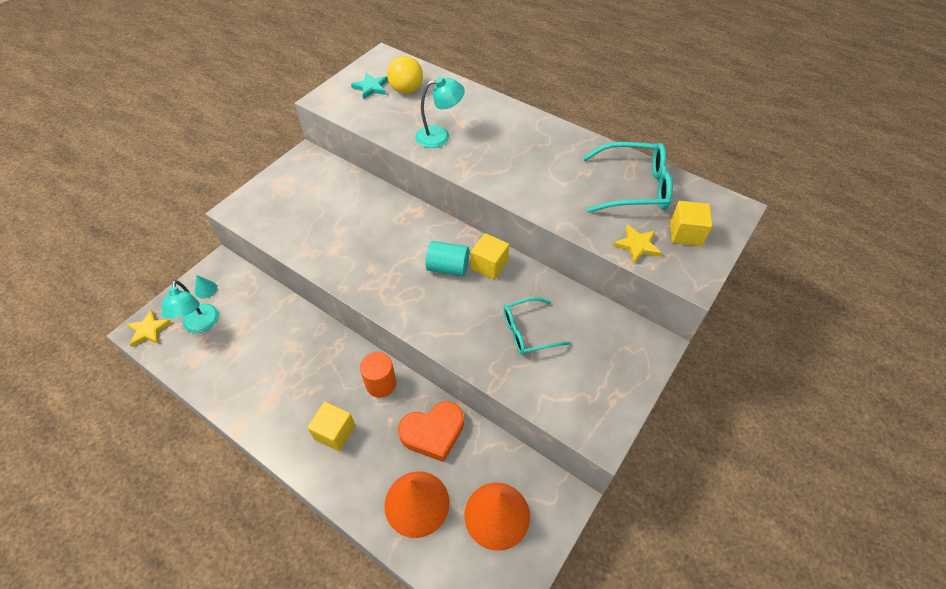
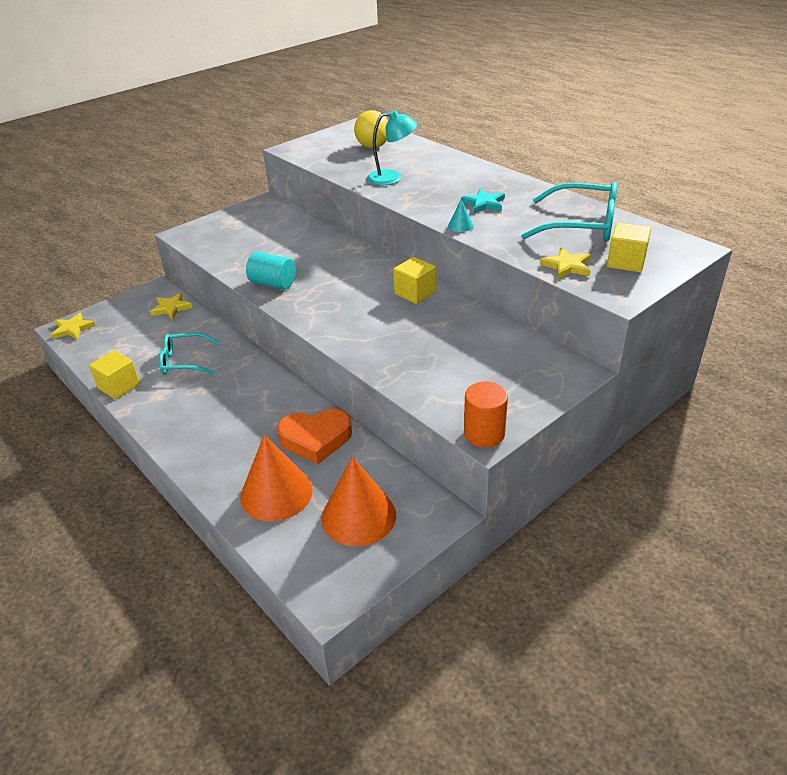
camera: 15 degrees right, 15 degrees down
turquoise lamp [162,280,219,333] -> none
turquoise cone [195,275,217,299] -> turquoise cone moved to [448,199,474,232]
yellow cube [307,402,355,451] -> yellow cube moved to [89,350,140,399]
turquoise star [351,73,388,99] -> turquoise star moved to [461,188,505,213]
orange cylinder [360,352,396,398] -> orange cylinder moved to [464,381,508,447]
turquoise cylinder [426,241,469,276] -> turquoise cylinder moved to [246,252,296,289]
turquoise glasses [503,297,571,355] -> turquoise glasses moved to [159,333,220,374]
none -> yellow star [150,293,193,319]

